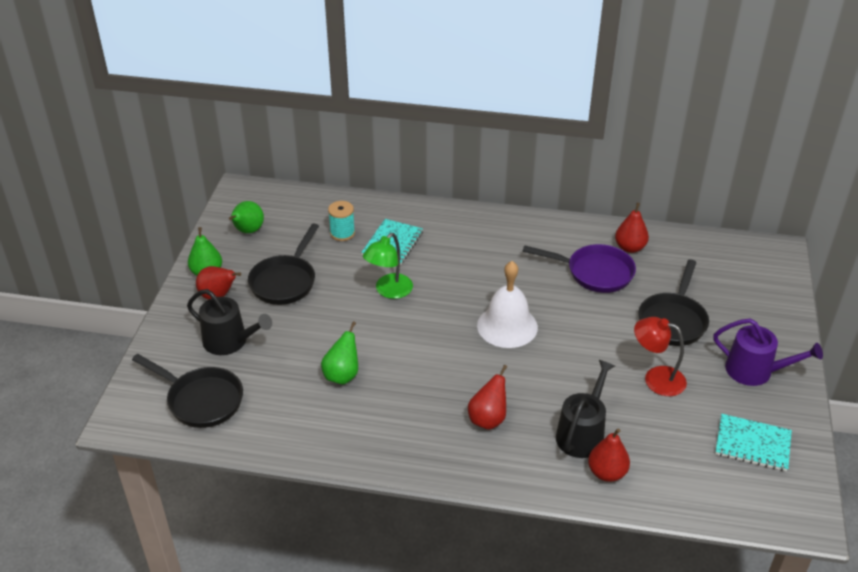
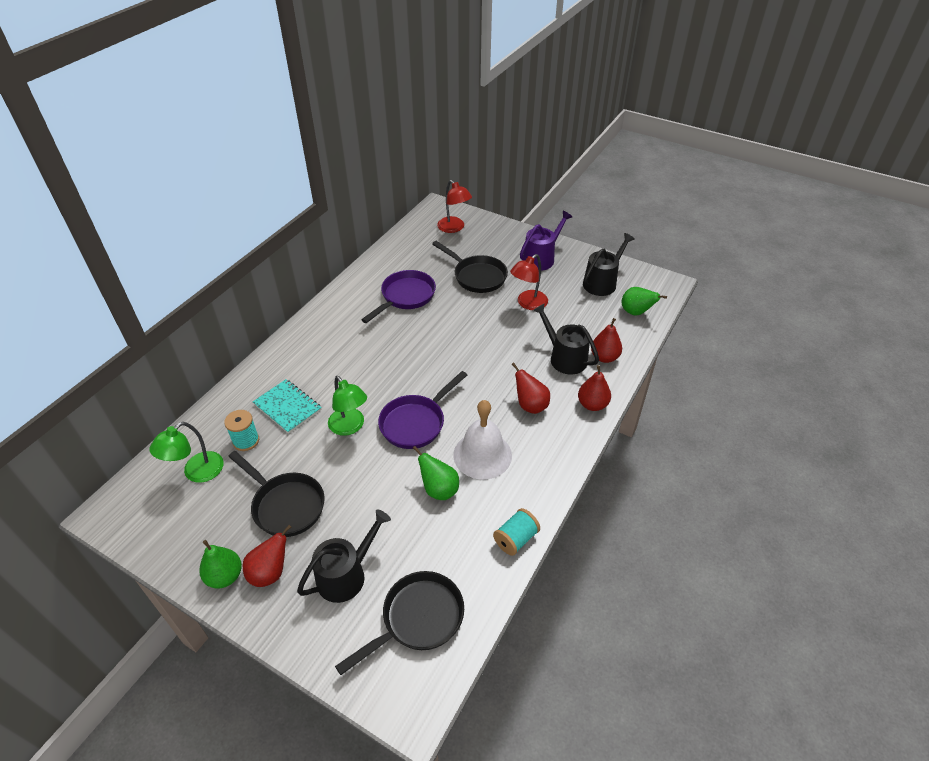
camera: 70 degrees left, 5 degrees up
green pear [229,201,264,233] -> green pear moved to [621,287,667,316]
white bell [477,261,538,348] -> white bell moved to [453,400,512,480]
red pear [615,203,649,253] -> red pear moved to [578,365,611,411]
turquoise notebook [715,414,792,471] -> black watering can [583,233,635,296]
none -> green lamp [149,422,224,483]
none -> purple pan [378,371,467,449]
none -> red lamp [437,180,472,233]
none -> turquoise spool [493,508,540,556]

